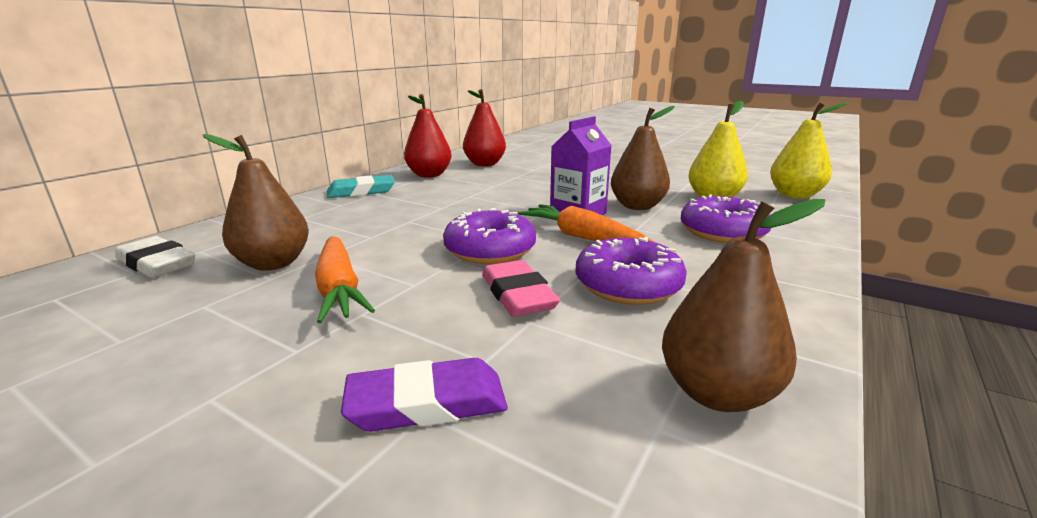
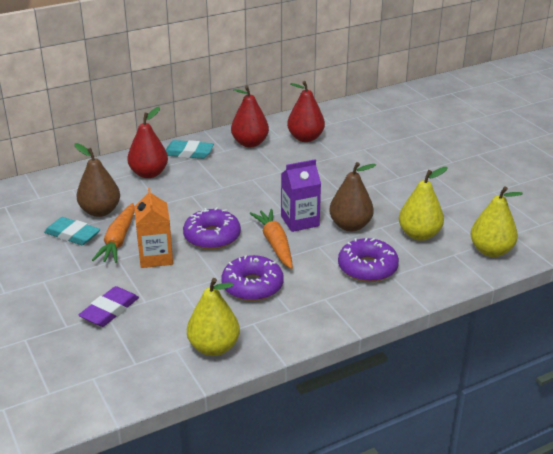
camera: 30 degrees right, 10 degrees up
white eraser [115,236,195,278] -> none
purple eraser [341,358,508,432] -> purple eraser turned 75 degrees counterclockwise [78,286,139,327]
pink eraser [482,260,560,317] -> none
brown pear [662,199,825,412] -> yellow pear [187,278,240,356]
none -> turquoise eraser [44,217,100,245]
none -> red pear [127,107,168,178]
none -> orange carton [134,188,173,268]

